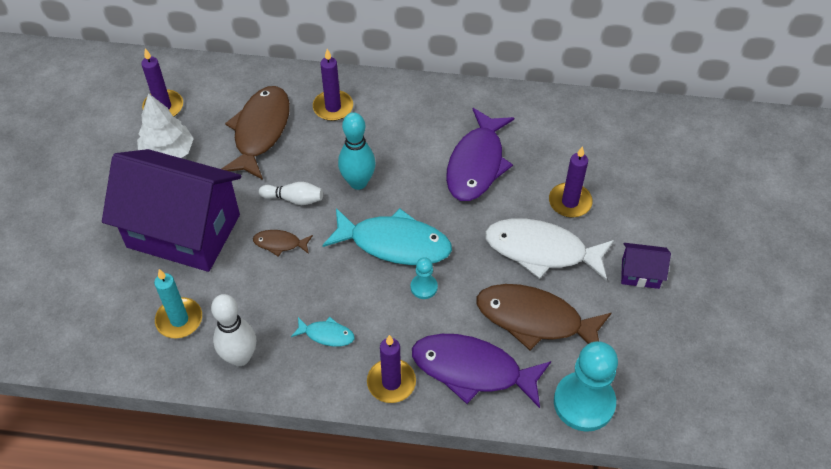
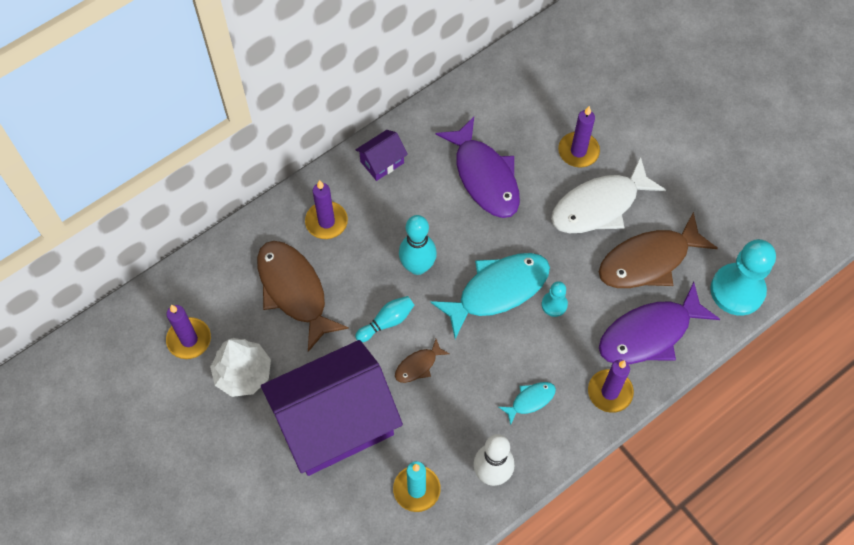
camera: 45 degrees left, 10 degrees up
white bowling pin [259,182,323,205] -> turquoise bowling pin [355,296,414,342]
purple house [621,243,671,289] -> purple house moved to [355,130,408,181]

